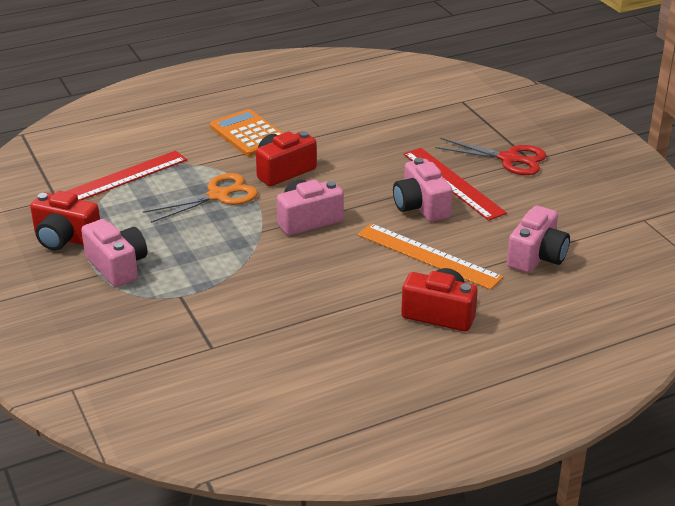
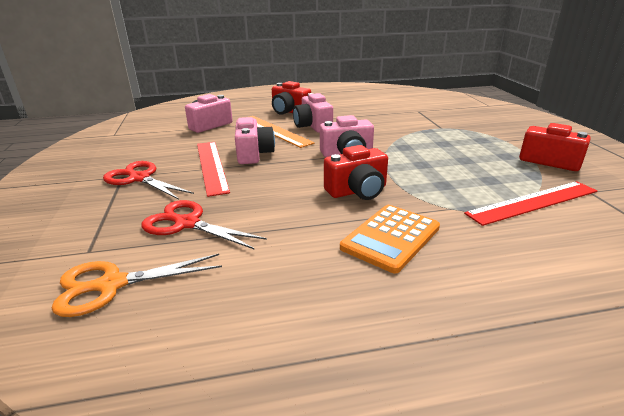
camera: 165 degrees left, 5 degrees down
pink camera [81,219,147,287] -> pink camera moved to [293,93,333,133]
orange scissors [143,173,258,223] -> orange scissors moved to [51,254,222,317]
orange calculator [210,109,283,157] -> orange calculator turned 60 degrees clockwise [340,205,440,273]
none -> red scissors [141,200,267,250]

